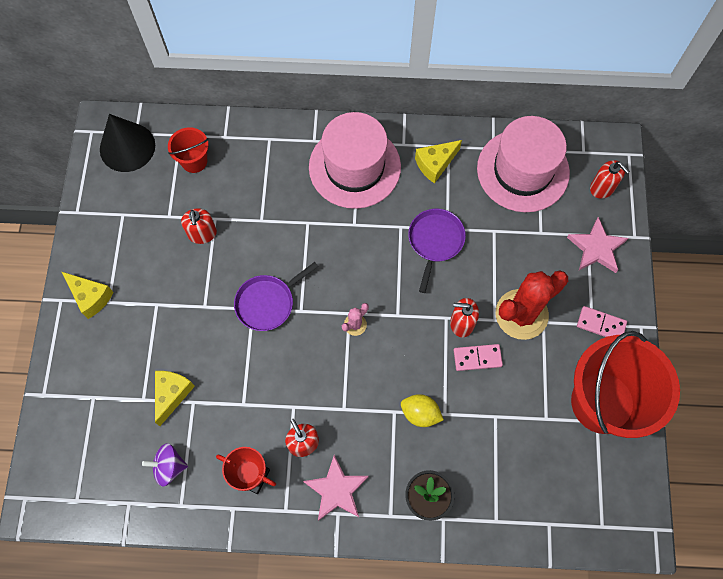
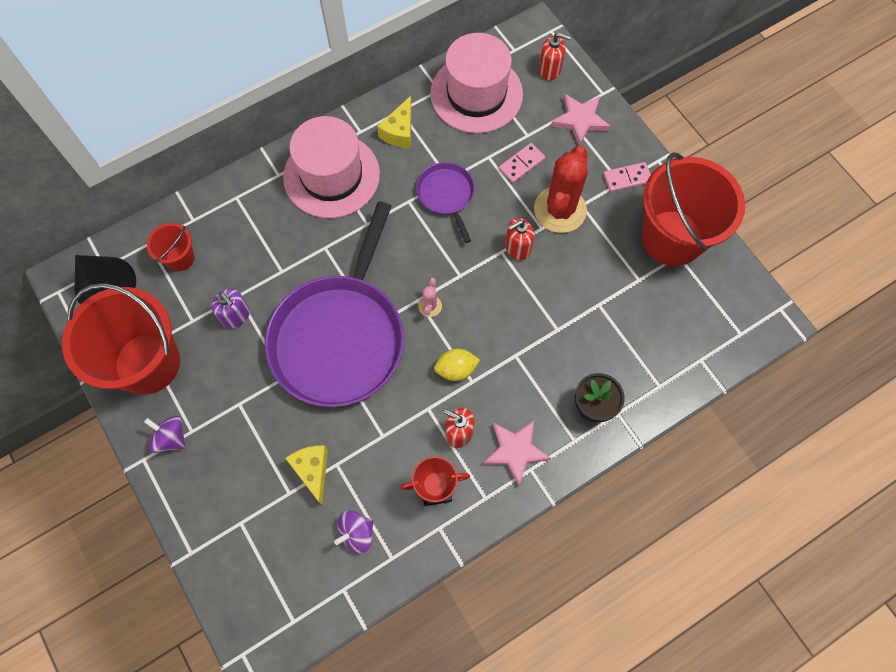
camera: 35 degrees left, 0 degrees up
yellow cheese [62,272,114,319] -> purple spinning top [144,416,186,453]
red soap dispenser [181,208,217,244] -> purple soap dispenser [211,289,250,329]
purple pan [234,262,318,331] -> purple pan [265,201,404,407], size x2.19
yellow lemon [401,394,444,427] -> yellow lemon moved to [434,348,480,381]
pink domino [454,344,503,371] -> pink domino moved to [499,143,545,183]
none -> red bucket [62,283,180,395]

